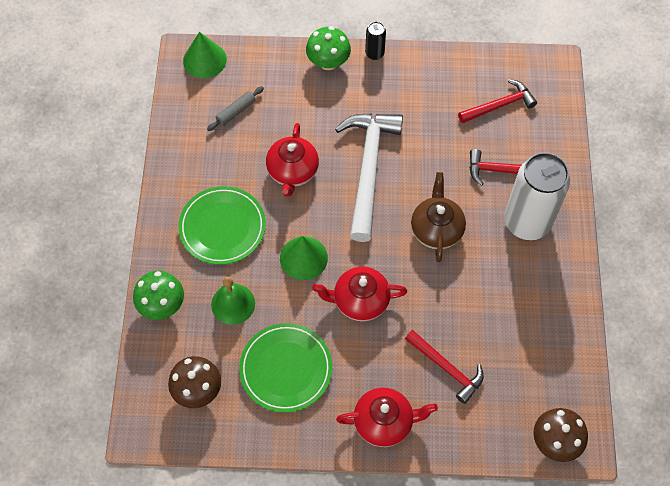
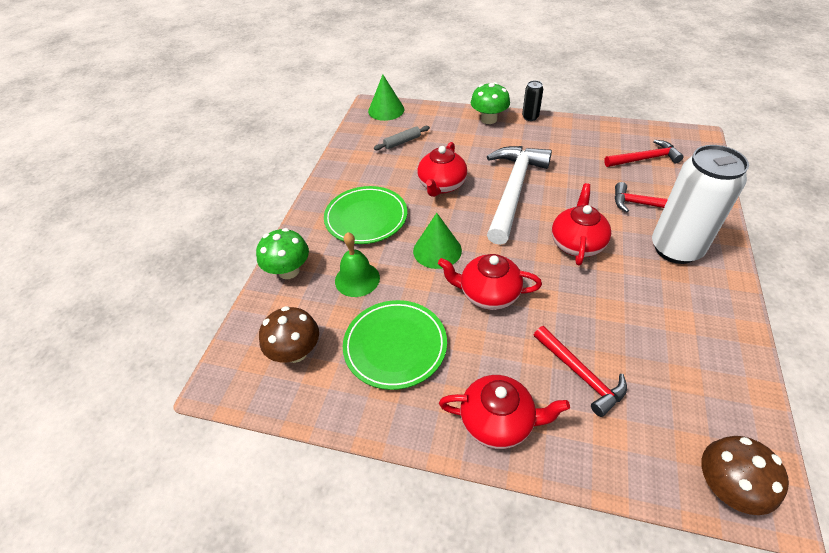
camera: 15 degrees right, 15 degrees down
brown teapot [411,172,466,262] -> red teapot [552,183,611,266]

